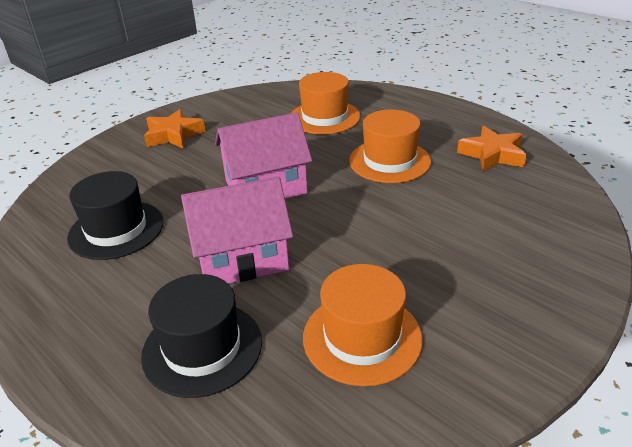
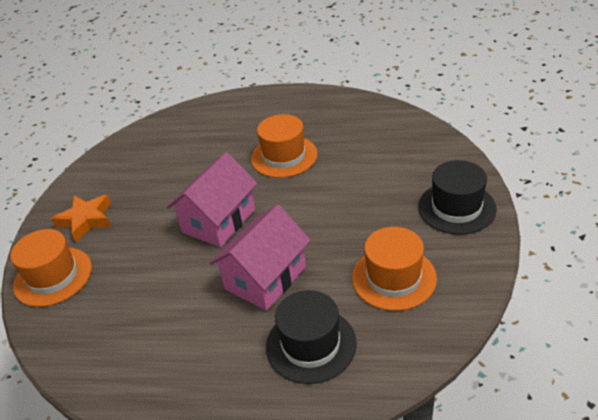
camera: 35 degrees left, 5 degrees up
black hat [67,171,163,260] -> black hat moved to [418,160,497,235]
orange hat [291,72,361,134] -> orange hat moved to [10,229,92,307]
orange star [457,126,527,171] -> none

